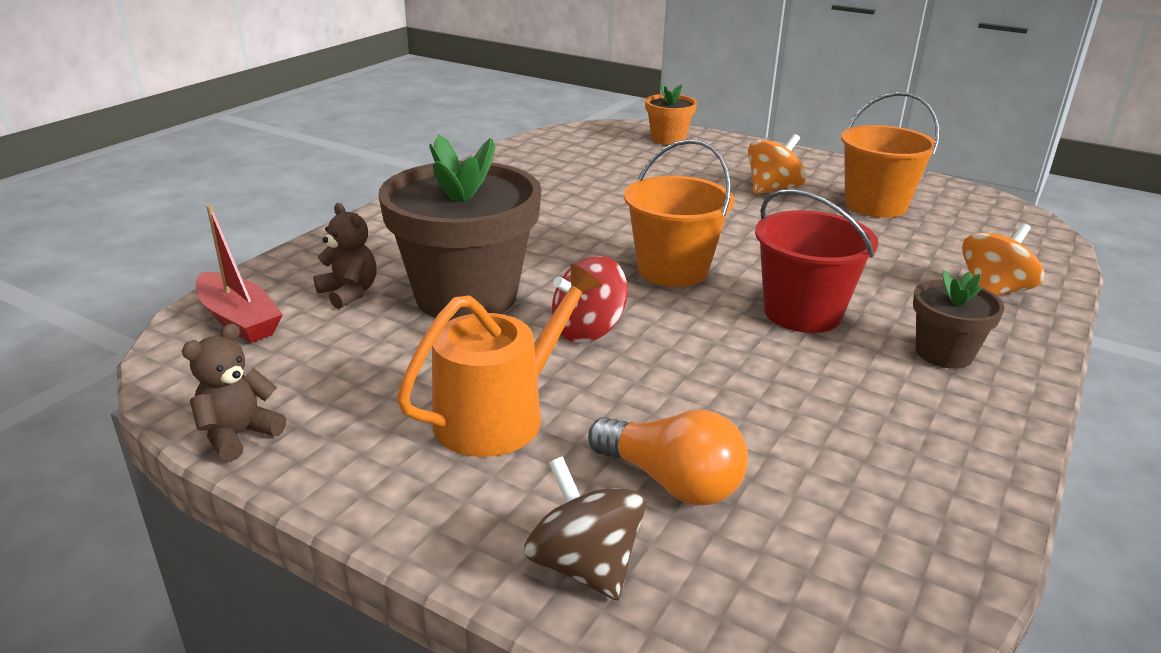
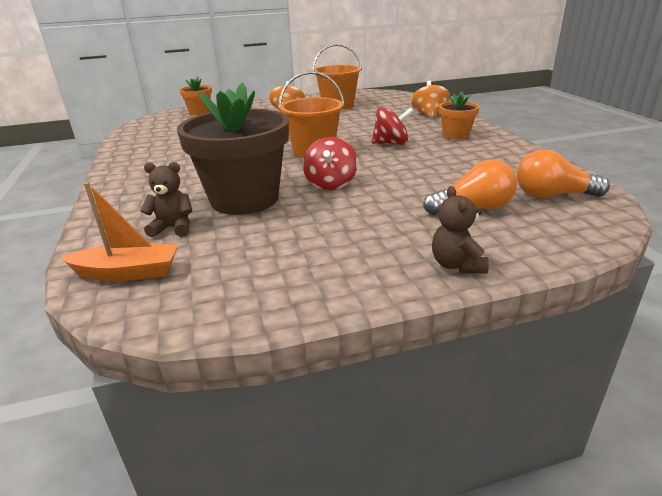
camera: 45 degrees left, 0 degrees up
brown teddy bear [182,323,286,462] -> brown teddy bear moved to [432,186,489,274]
red boat [196,205,283,343] -> orange boat [60,182,178,281]
orange watering can [397,264,602,457] -> none
brown spinning top [524,457,646,600] -> none
red bucket [755,189,878,333] -> red spinning top [372,107,414,145]
brown flower pot [913,270,1005,369] -> orange flower pot [439,92,480,140]
none -> orange light bulb [517,149,610,198]

